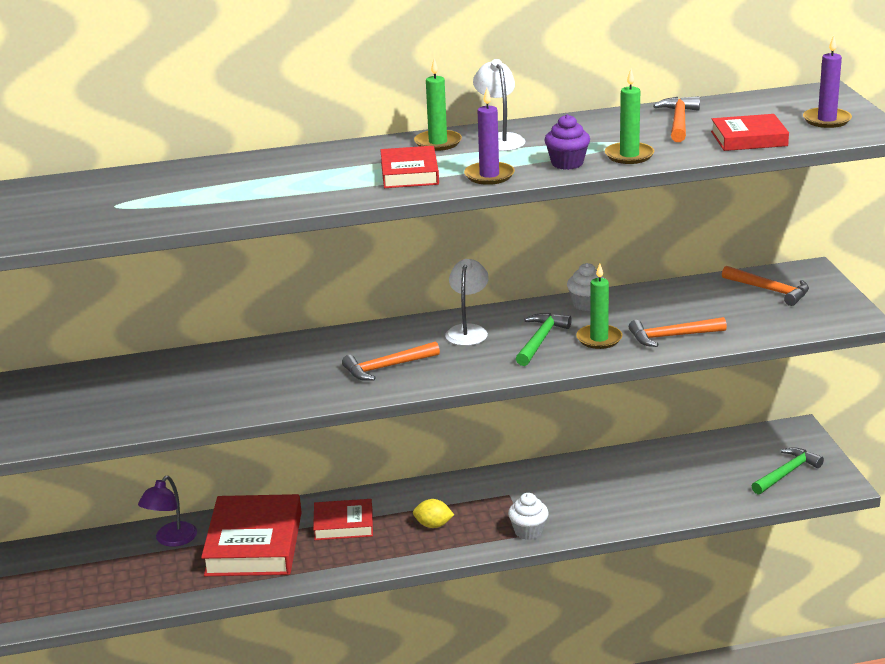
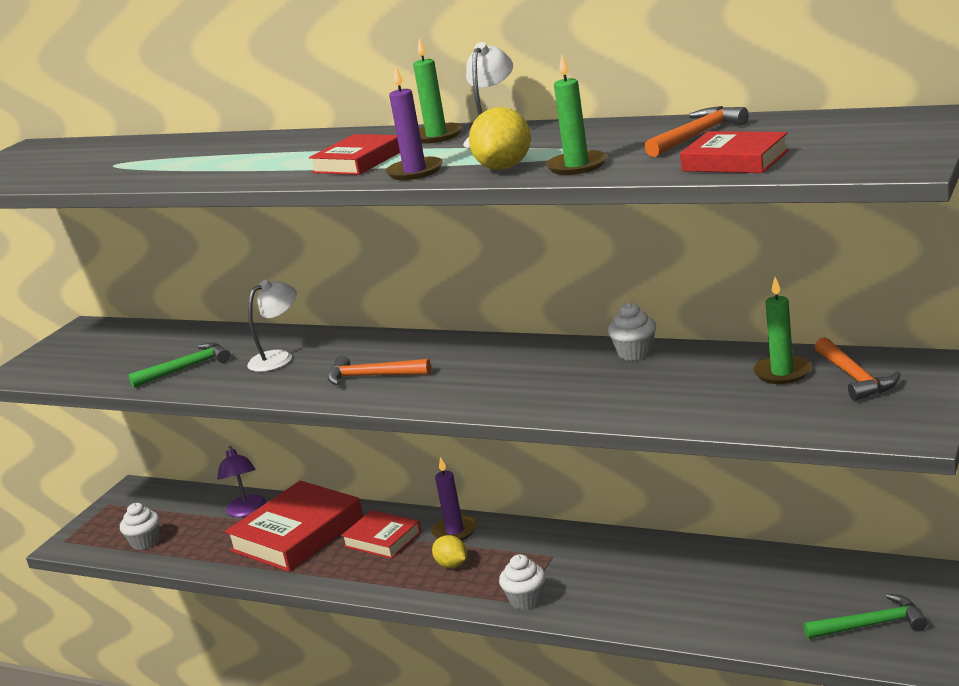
camera: 40 degrees right, 5 degrees down
purple lamp [138,476,197,547] -> purple lamp turned 75 degrees counterclockwise [217,446,266,517]
white lamp [445,259,489,346] -> white lamp moved to [247,280,297,372]
green hammer [516,313,572,366] -> green hammer moved to [128,342,230,388]
purple cupcake [545,114,590,170] -> yellow lemon [469,107,531,170]
green candle [576,263,622,349] -> green candle moved to [753,277,811,384]
orange hammer [629,317,727,347] -> none
purple candle [803,36,852,128] -> purple candle moved to [431,457,477,541]
none -> white cupcake [120,503,160,550]

